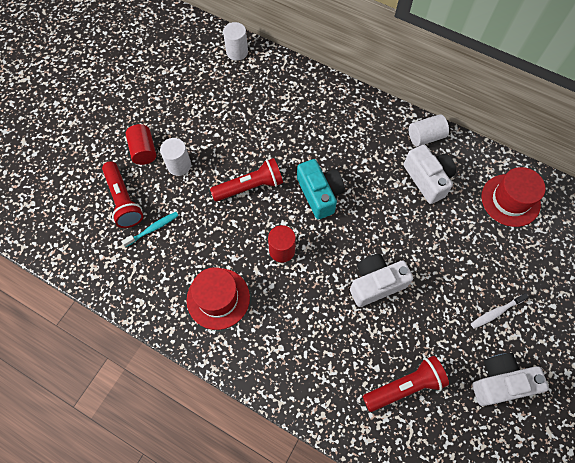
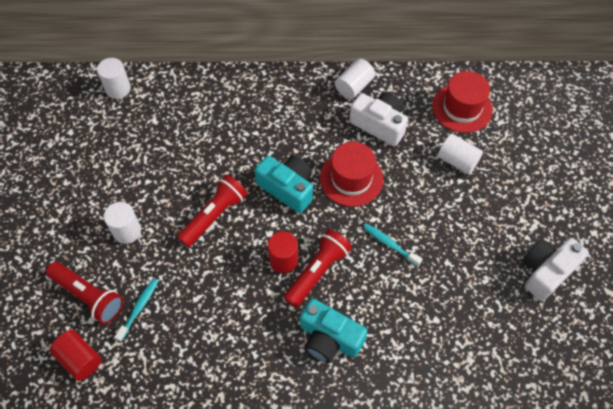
camera: 30 degrees left, 5 degrees down
red cylinder [126,124,157,165] -> red cylinder moved to [50,330,102,381]
red hat [186,267,250,330] -> red hat moved to [320,142,383,207]
white camera [350,254,413,307] -> turquoise toothbrush [363,224,422,266]
red flashlight [363,356,449,412] -> red flashlight moved to [284,229,352,308]
white toothbrush [471,293,529,329] -> none
none -> turquoise camera [300,299,367,363]
none -> white cylinder [438,134,483,174]

